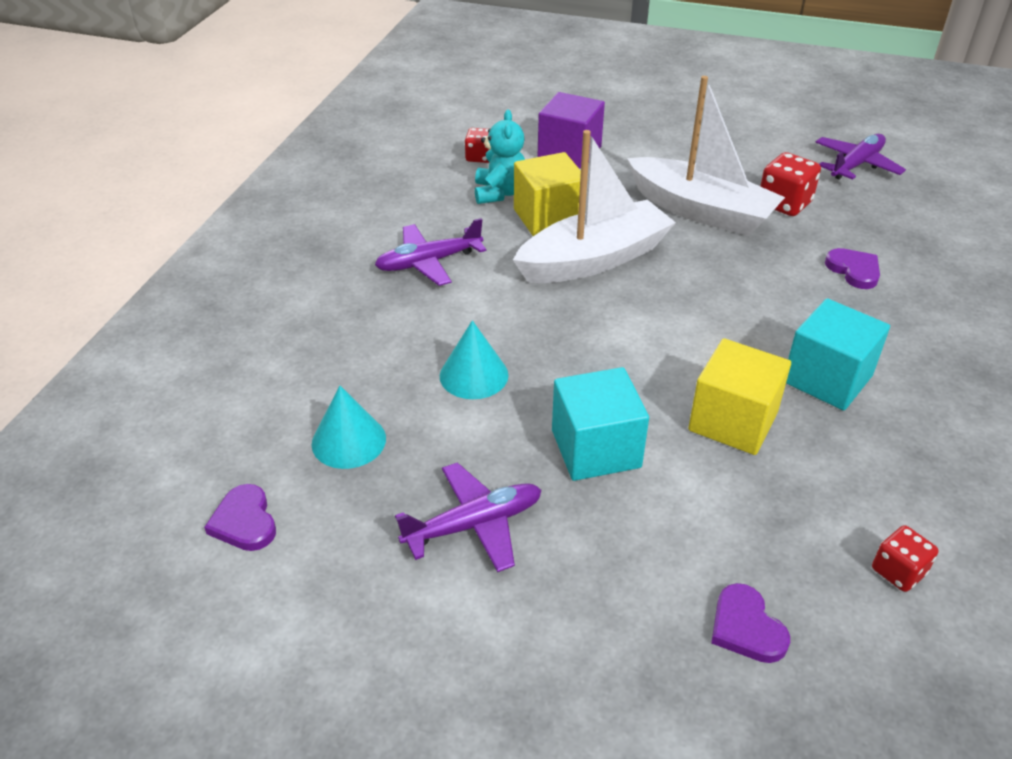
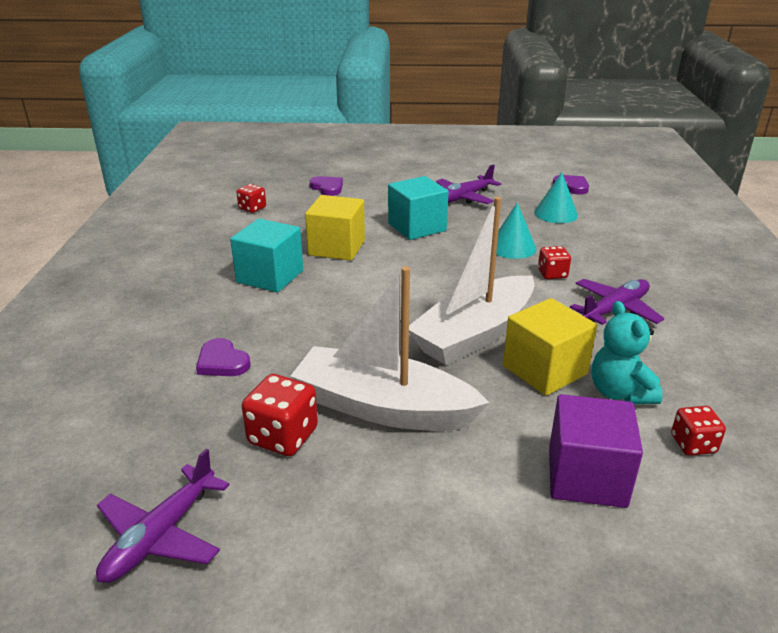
camera: 165 degrees right, 10 degrees down
none -> red dice [538,246,571,279]

